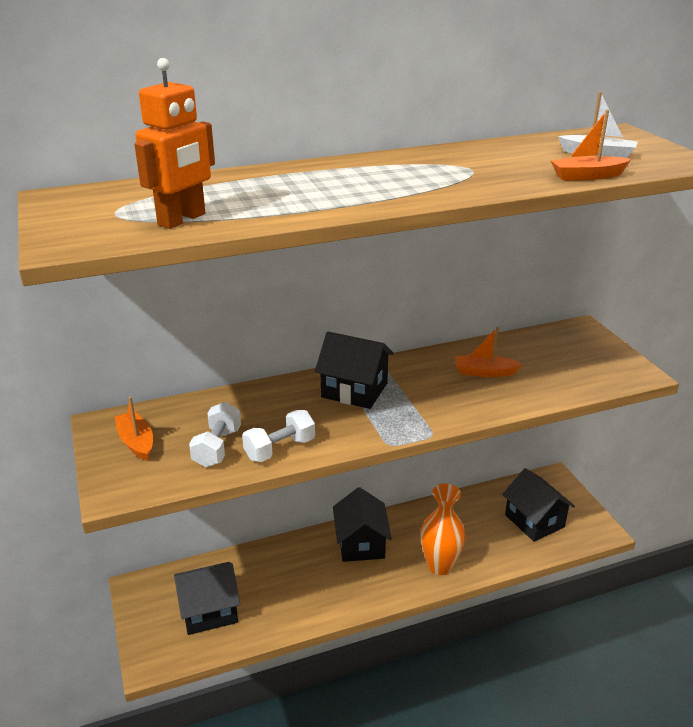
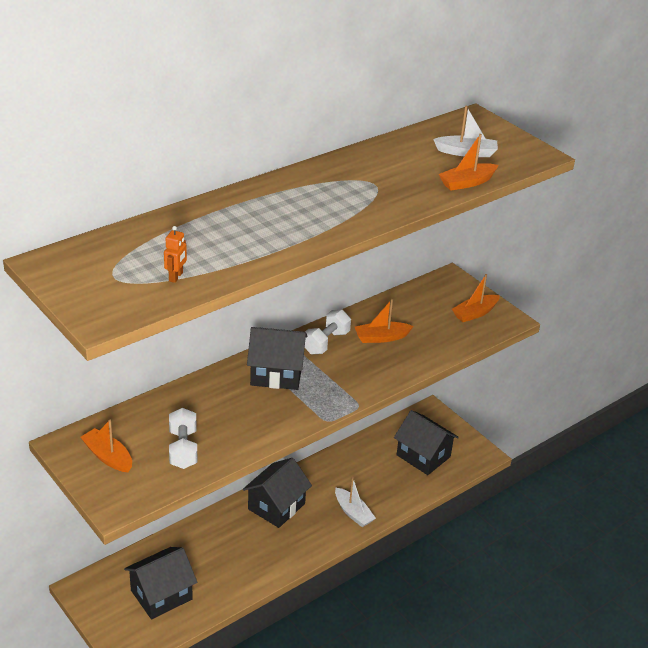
camera: 20 degrees left, 5 degrees up
orange robot [134,58,215,229] -> orange robot [164,226,187,283], size x0.47
white dumbbell [242,410,315,462] -> white dumbbell moved to [305,309,351,354]
black house [333,487,392,562] -> black house turned 60 degrees clockwise [243,458,312,528]
orange vase [420,483,466,575] -> white boat [335,477,376,527]
none -> orange boat [452,274,500,322]

